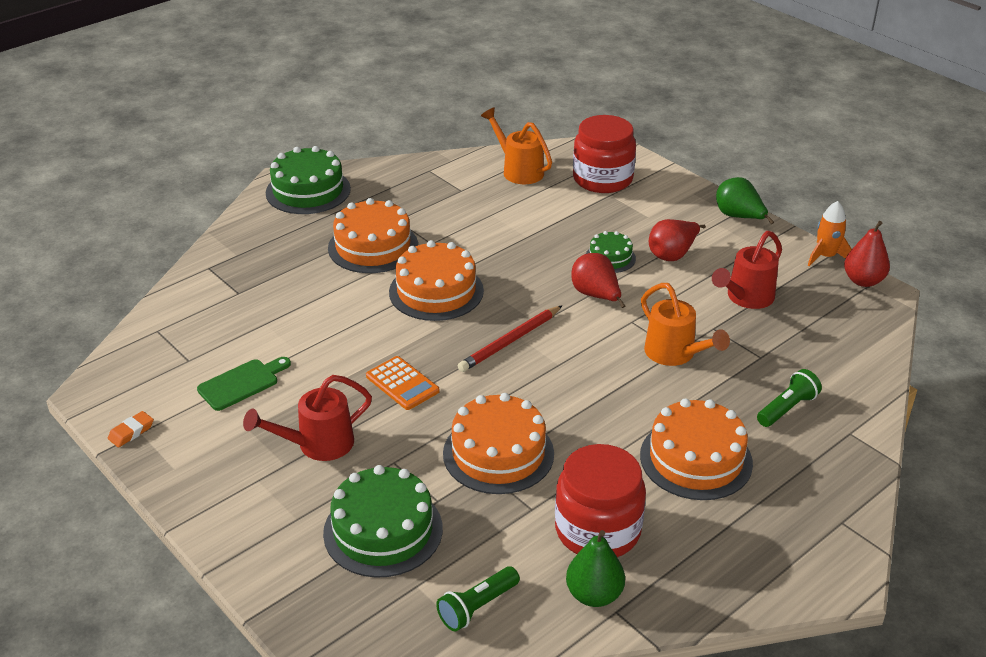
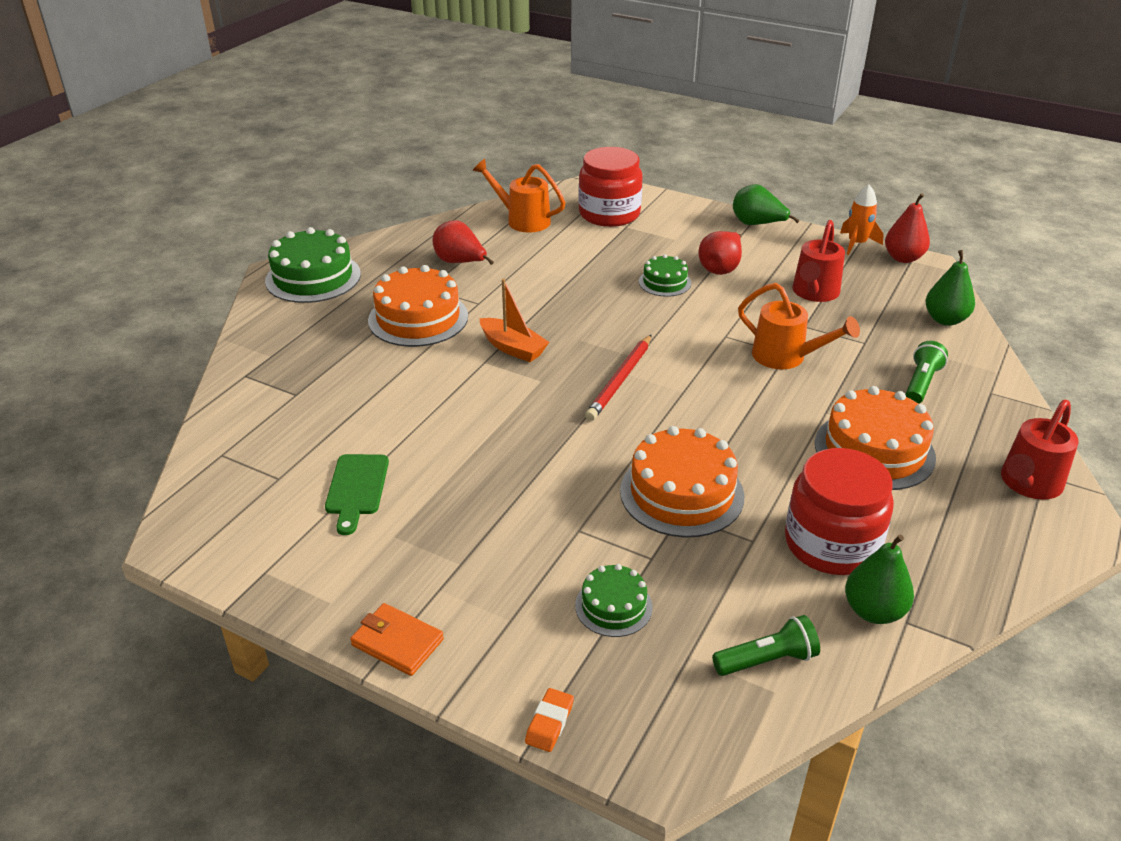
camera: 20 degrees left, 0 degrees up
orange eraser [108,411,154,447] -> orange eraser moved to [525,688,574,752]
green cutting board [197,357,291,411] -> green cutting board turned 150 degrees clockwise [325,454,389,535]
red watering can [243,375,372,461] -> red watering can moved to [1001,400,1079,500]
green cake [323,465,443,578] -> green cake [575,564,653,637], size x0.55
orange calculator [366,356,440,410] -> none
orange cake [389,240,484,321] -> orange boat [480,279,549,362]
green flashlight [436,566,520,631] -> green flashlight turned 135 degrees counterclockwise [712,615,820,676]
red pear [571,253,625,308] -> red pear moved to [432,220,494,265]
none -> orange wallet [350,603,444,676]
none -> green pear [925,250,975,326]

